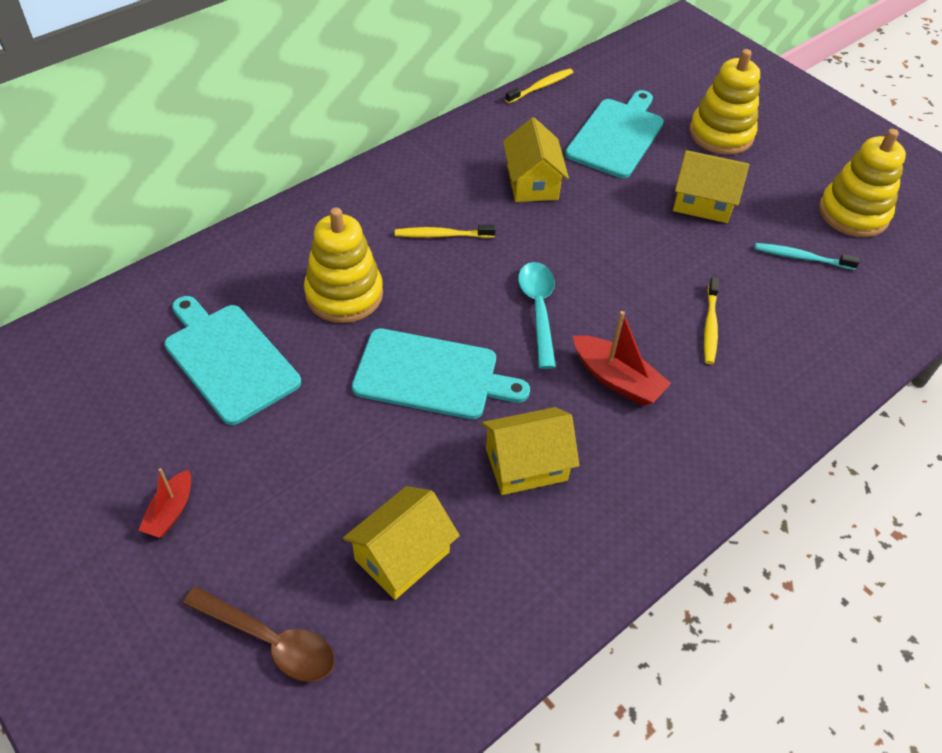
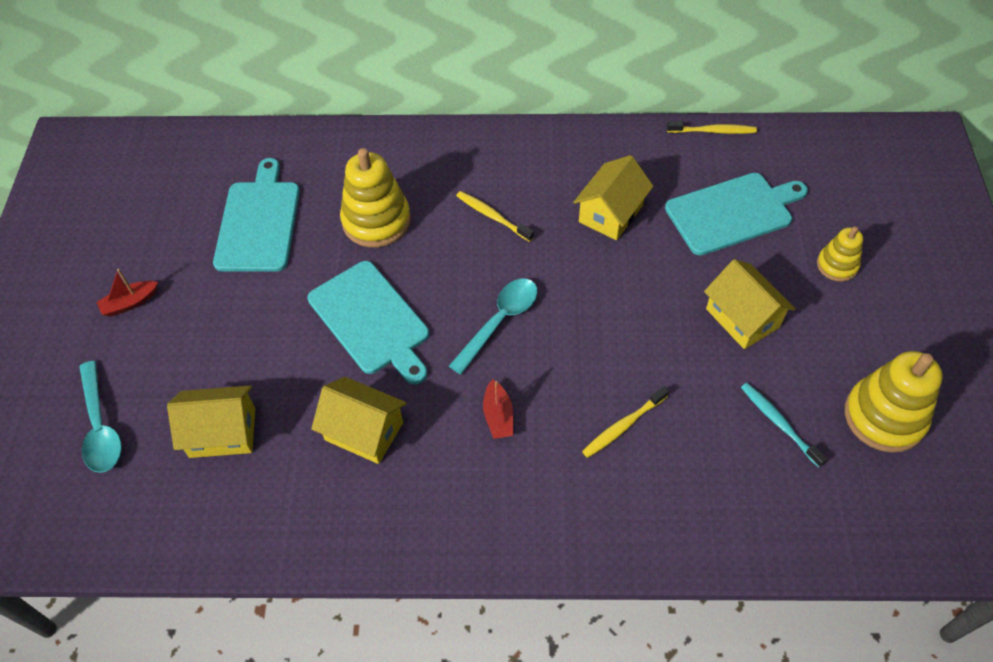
camera: 45 degrees right, 5 degrees up
brown spoon [183,587,335,682] -> turquoise spoon [79,361,122,473]
red boat [573,311,671,406] -> red boat [483,379,513,439], size x0.64
yellow stacking toy [689,49,760,155] -> yellow stacking toy [817,226,863,282], size x0.57

